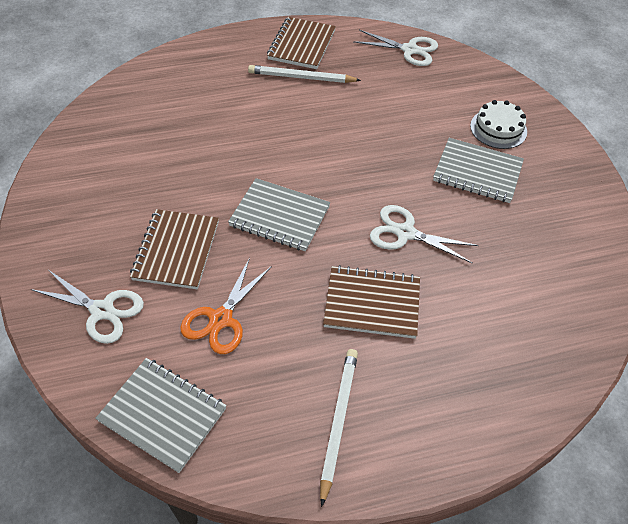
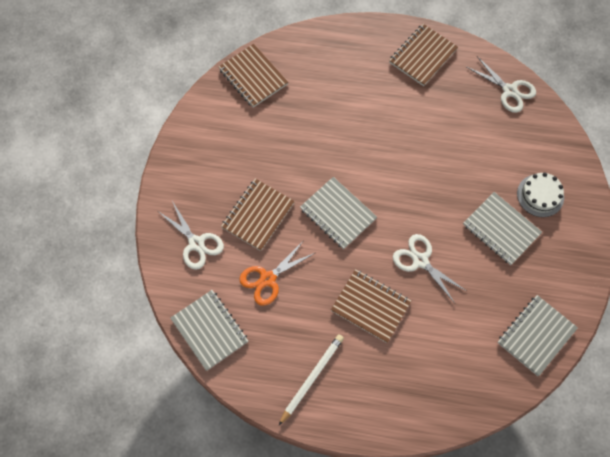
camera: 25 degrees right, 15 degrees up
white pencil [248,65,361,83] -> none
none -> brown notebook [219,44,288,108]
none -> grey notebook [498,295,578,376]

